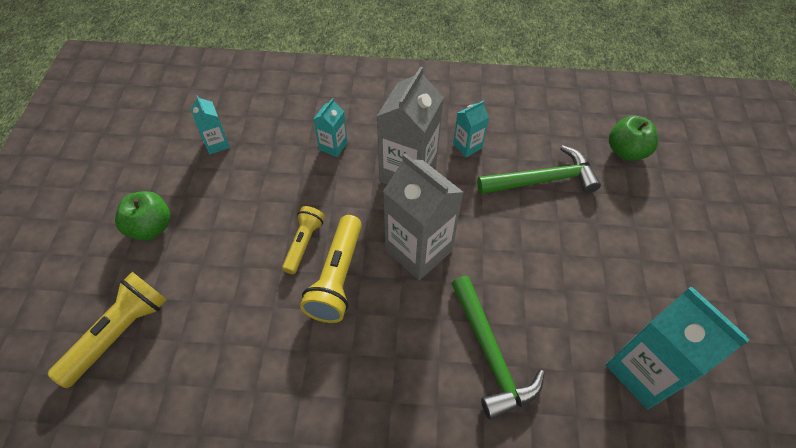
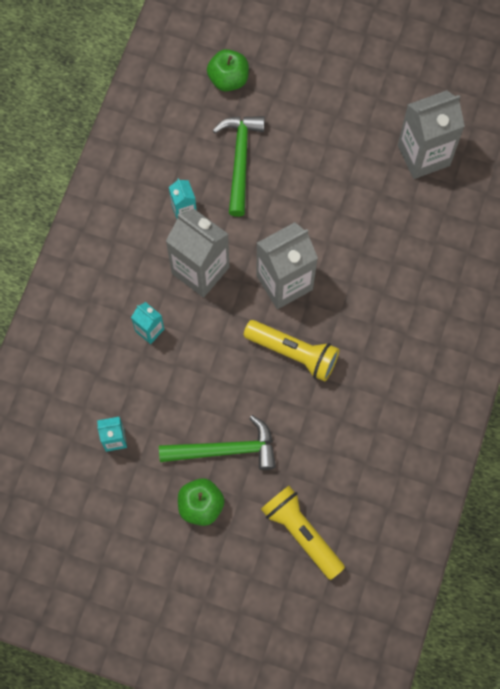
camera: 75 degrees left, 15 degrees up
yellow flashlight [282,206,325,274] -> none
green hammer [451,276,545,420] -> green hammer moved to [159,415,276,470]
turquoise carton [606,287,749,409] -> grey carton [398,90,465,179]

